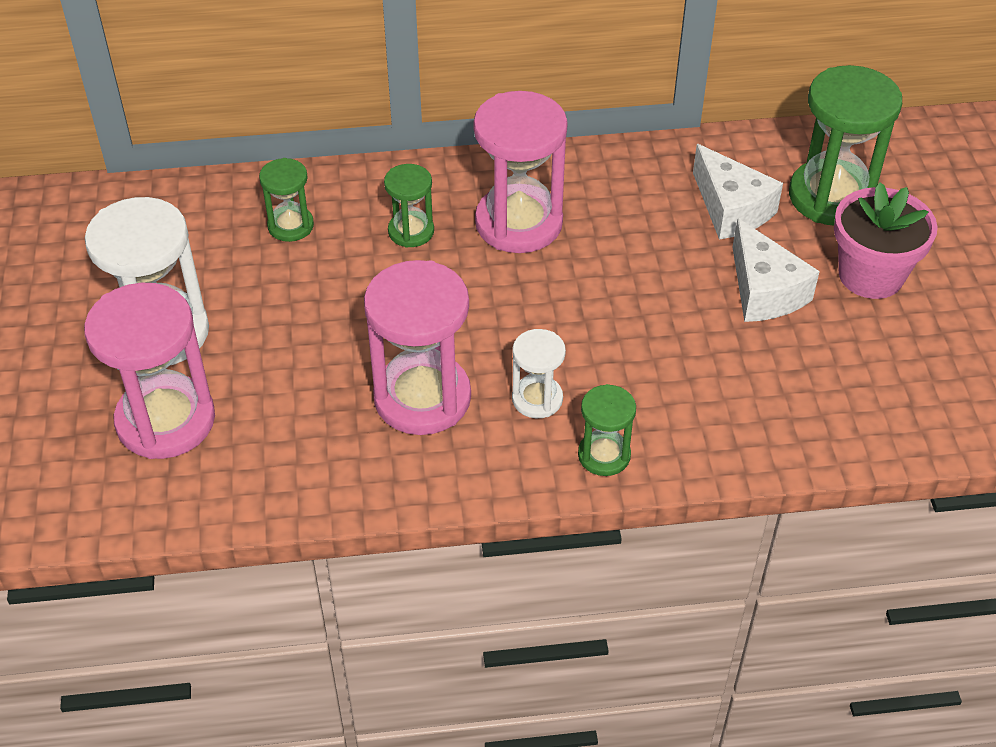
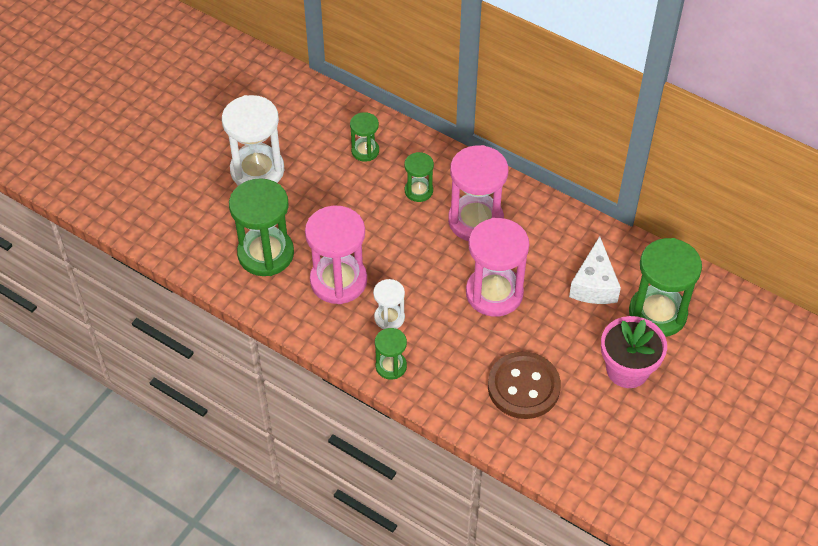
camera: 40 degrees right, 5 degrees up
pink hourglass [84,283,215,459] -> pink hourglass moved to [466,218,529,317]
white cheese [732,218,820,322] -> none
none -> green hourglass [229,178,294,276]
none -> brown button [488,352,561,419]

